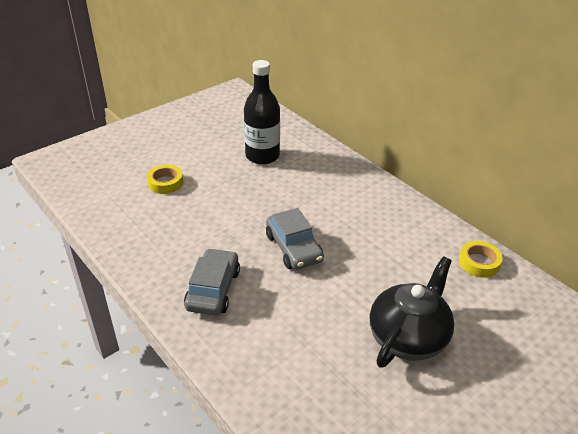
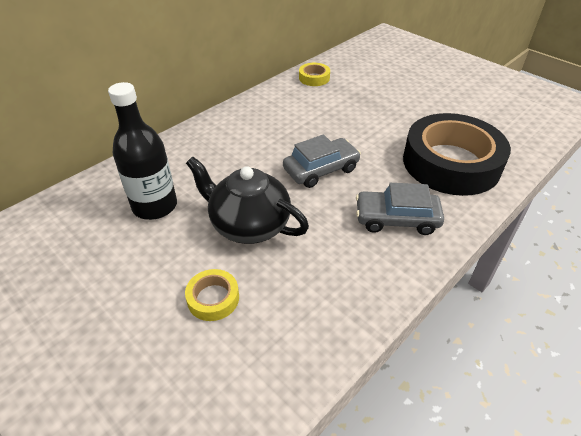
camera: 95 degrees left, 5 degrees up
black teapot [370,256,454,368] -> black teapot moved to [186,157,309,244]
none -> black tape [403,113,511,196]

